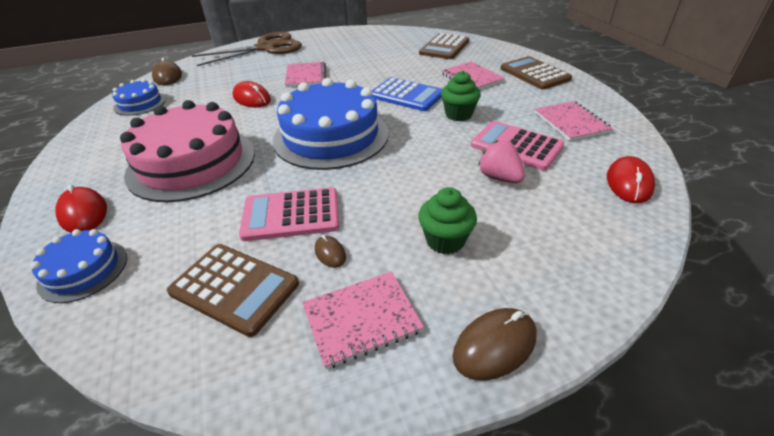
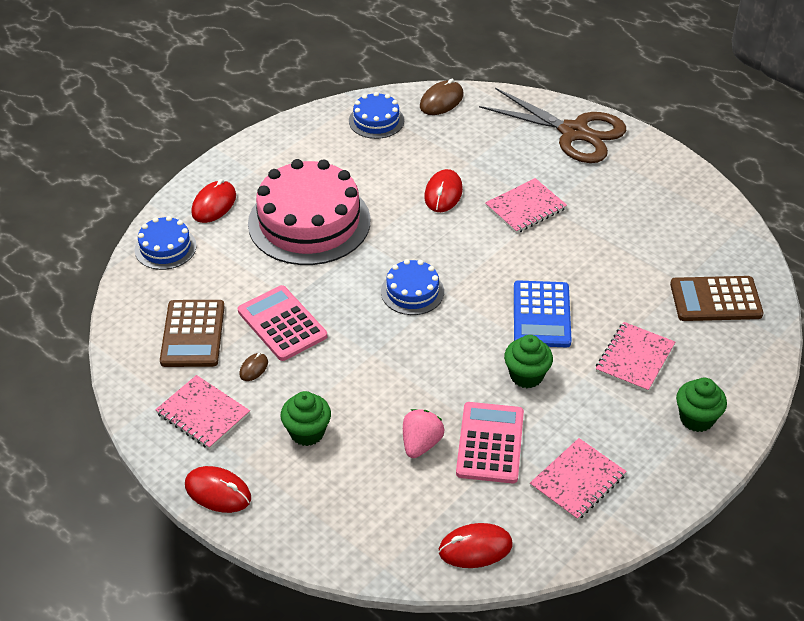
camera: 60 degrees right, 5 degrees up
blue cake [273,78,389,170] -> blue cake [381,259,444,315], size x0.49
brown mouse [453,308,537,381] -> red mouse [185,466,251,513]
brown calculator [501,56,572,90] -> green cupcake [676,378,727,432]

